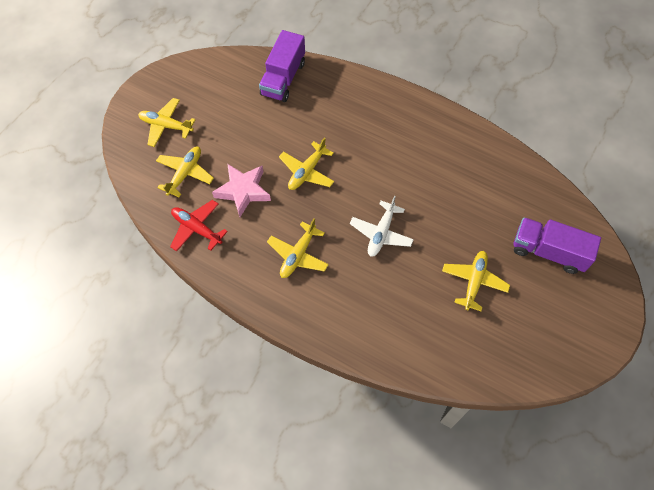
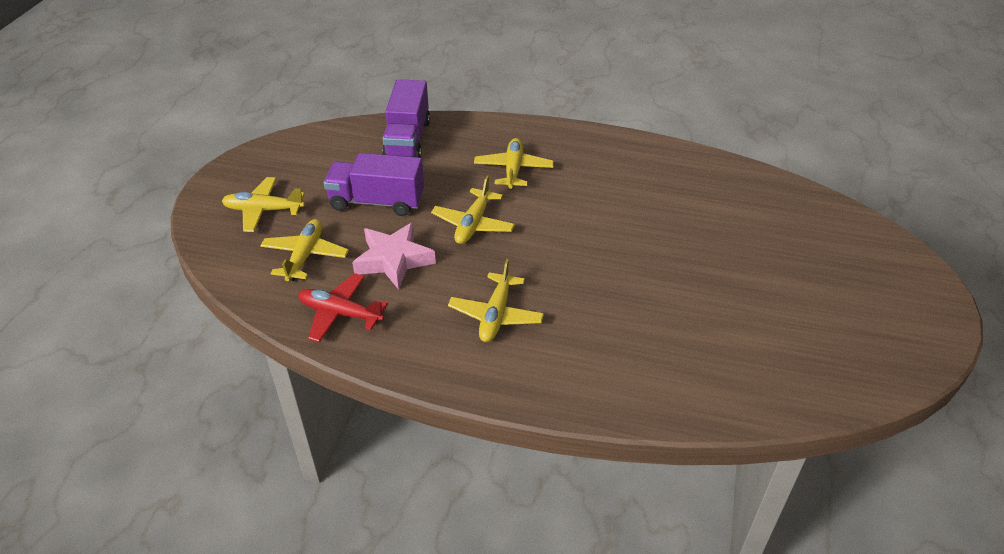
camera: 15 degrees left, 20 degrees down
white plane [350,196,414,257] -> none
yellow plane [442,251,510,311] -> yellow plane moved to [474,138,554,190]
purple truck [514,217,601,274] -> purple truck moved to [324,153,424,216]

